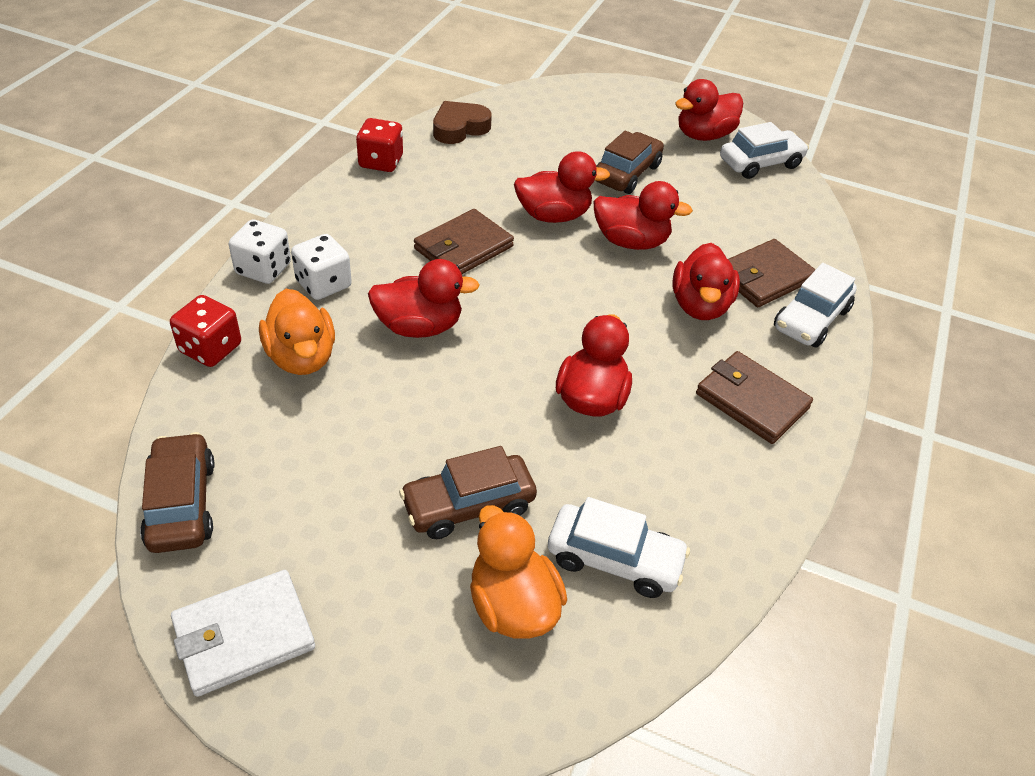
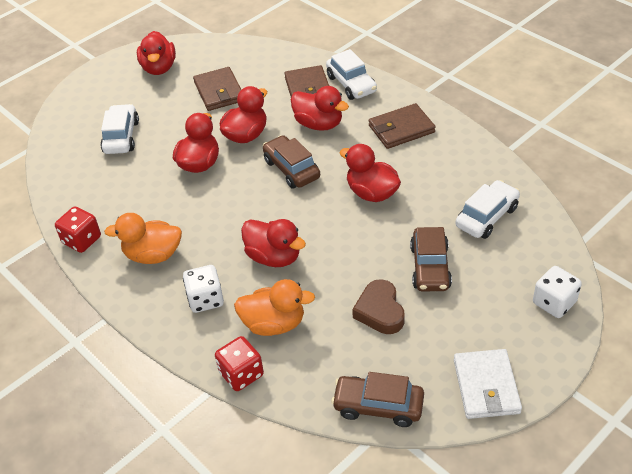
camera: 60 degrees left, 0 degrees up
white dice [229,220,291,284] -> white dice moved to [533,266,582,318]
red duck [368,259,480,338] -> red duck turned 105 degrees clockwise [241,219,306,267]
brown wallet [414,209,514,274] -> brown wallet moved to [193,67,242,111]
brown heart [433,101,492,144] -> brown heart moved to [352,279,405,334]
orange duck [470,505,567,639] -> orange duck moved to [104,213,182,264]
brown car [596,131,664,194] -> brown car moved to [263,135,320,189]
white car [720,122,809,179] -> white car moved to [100,104,139,154]

